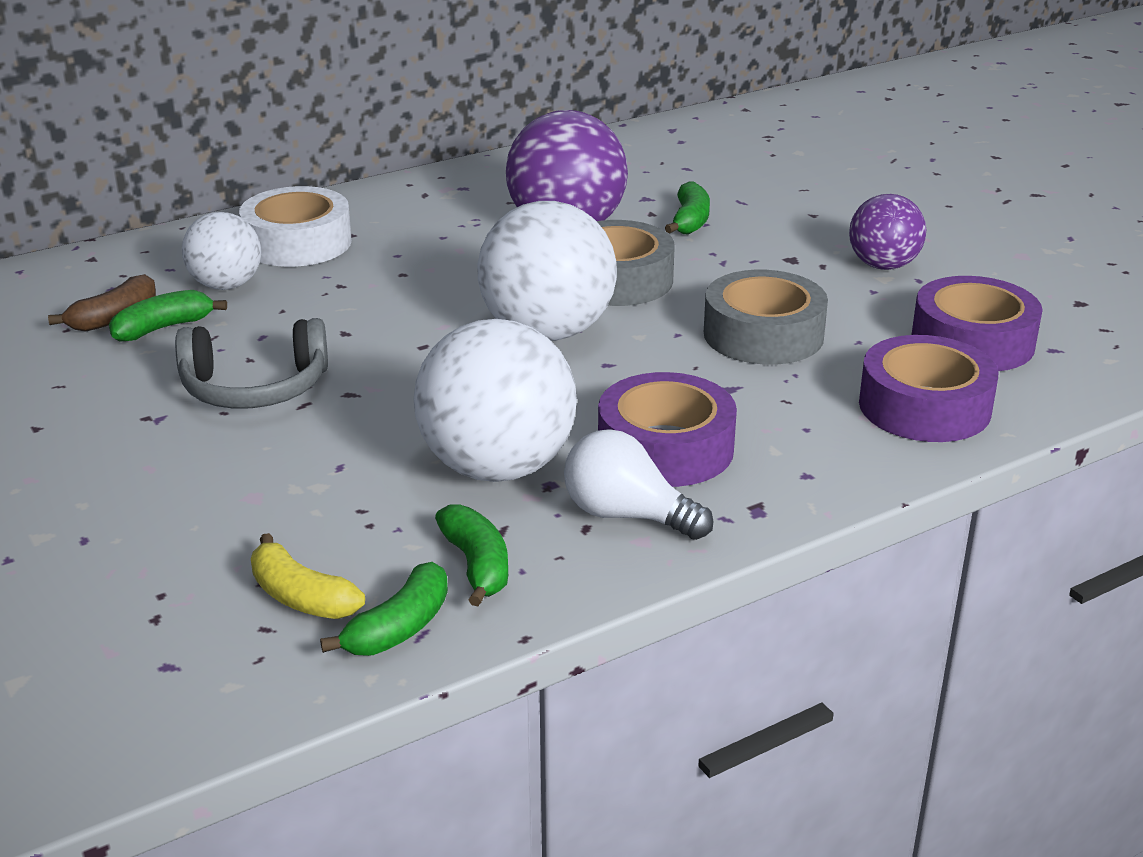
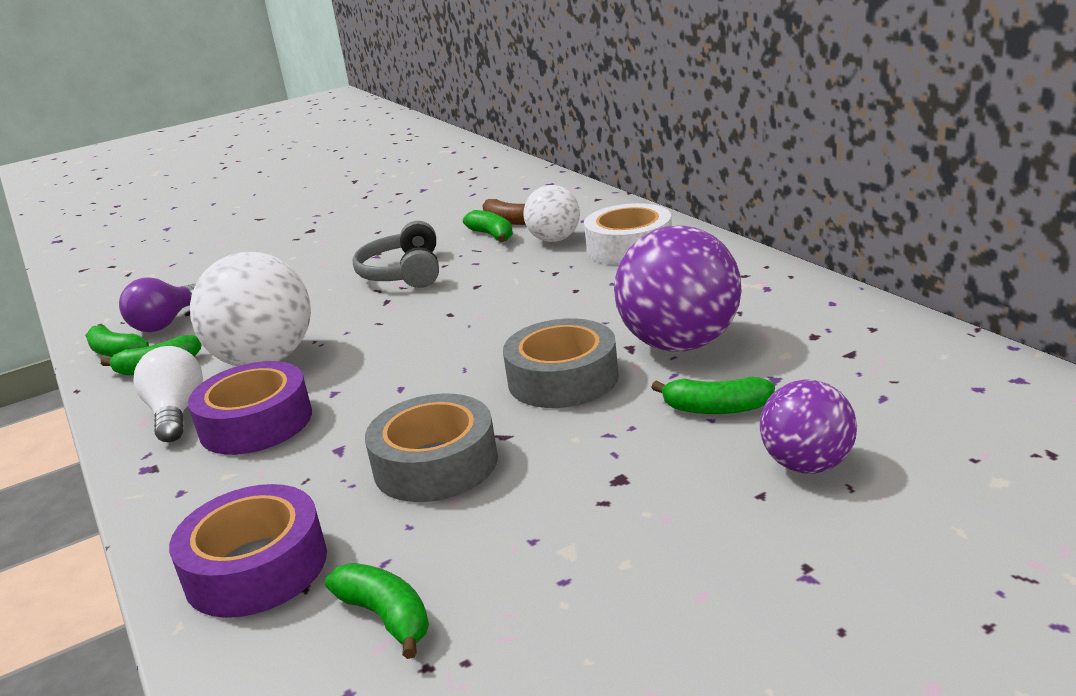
camera: 95 degrees right, 5 degrees down
yellow banana [251,533,365,619] -> purple light bulb [119,277,196,332]
white ball [478,201,617,341] -> none
white light bulb [564,429,713,540] -> white light bulb turned 45 degrees counterclockwise [133,346,203,442]
purple ball [849,194,926,270] -> purple ball moved to [760,379,857,474]
purple tape [911,276,1043,371] -> green banana [325,563,429,659]

